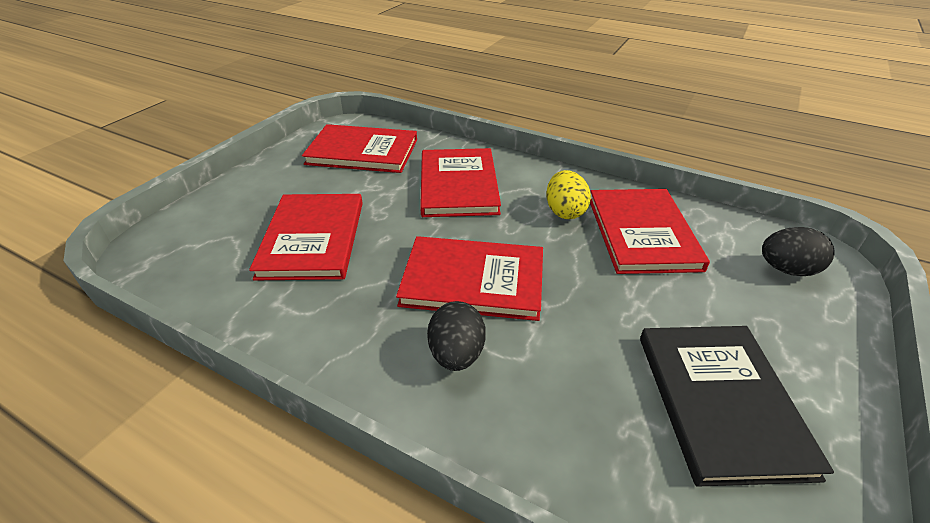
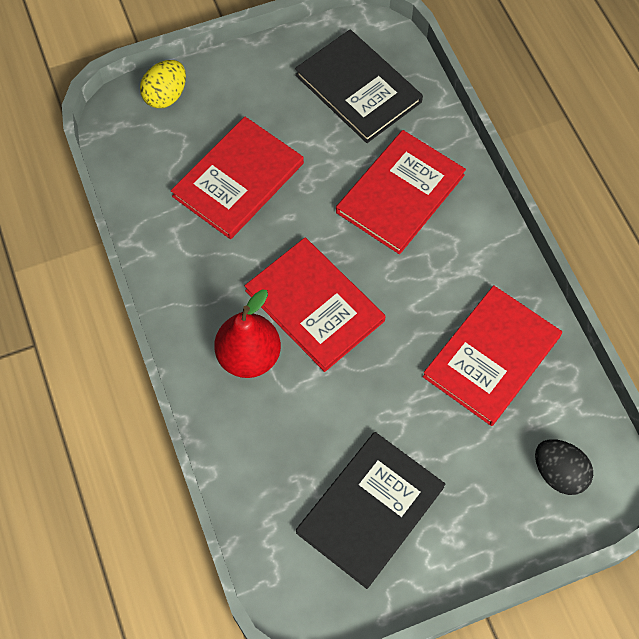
camera: 40 degrees right, 25 degrees up
red book [302,124,417,173] -> black book [295,30,423,143]
black egg [427,301,486,371] -> red pear [214,289,281,378]
yellow egg [547,170,591,219] -> yellow egg moved to [140,60,186,108]

